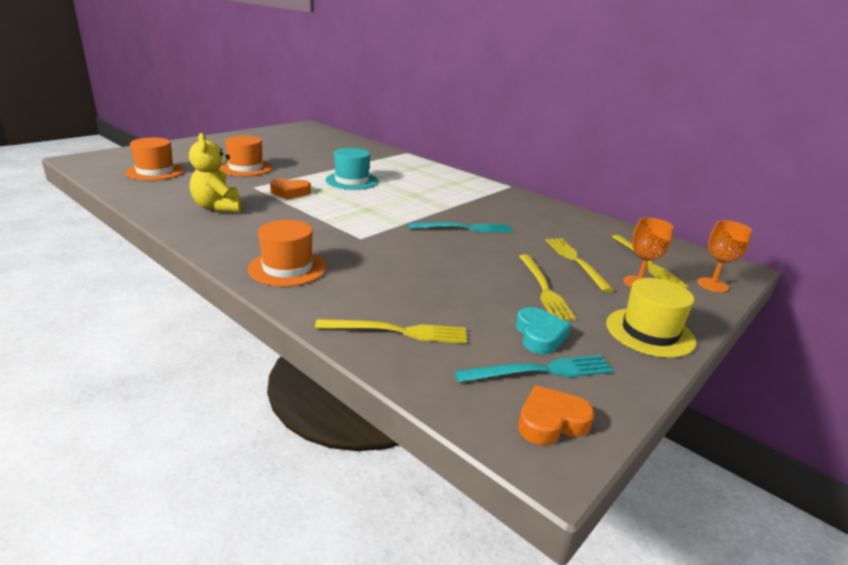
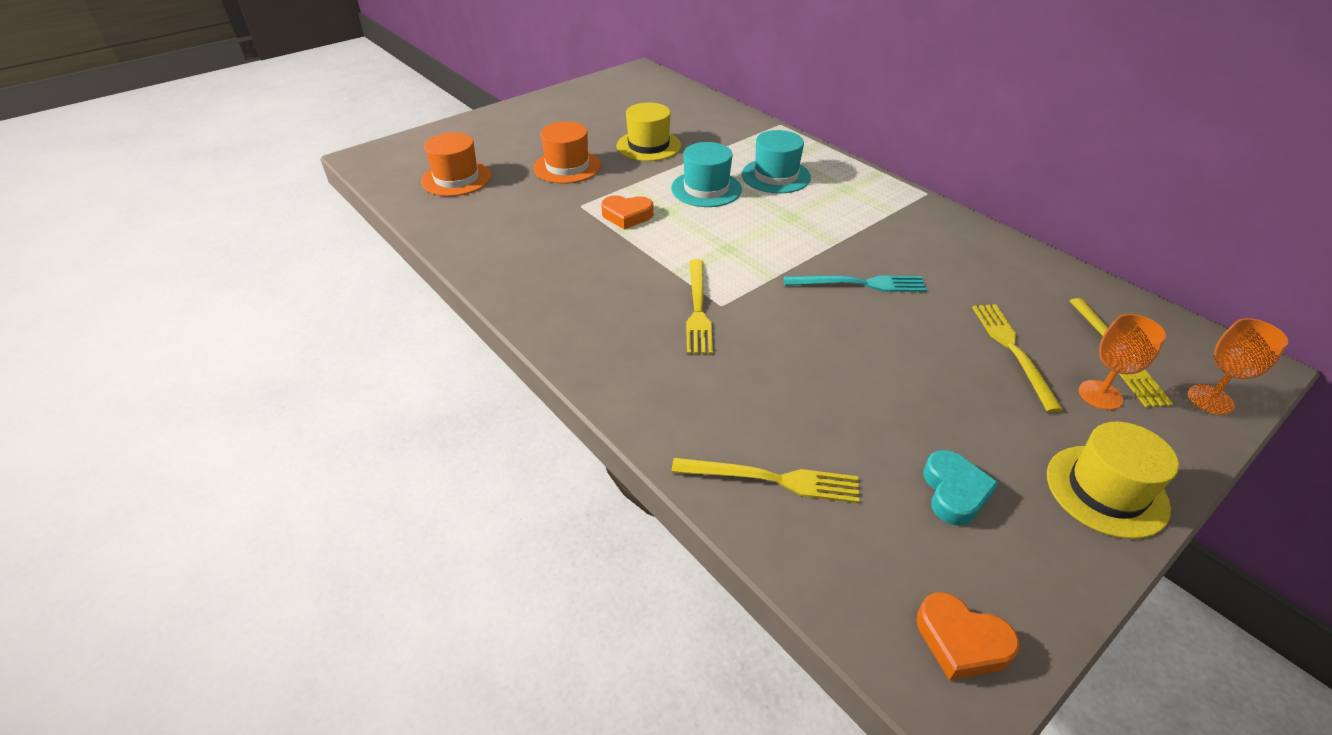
camera: 10 degrees right, 15 degrees up
yellow teddy bear [189,133,241,212] -> none
orange hat [248,220,326,287] -> none
turquoise fork [454,355,614,383] -> none
orange heart [518,385,594,445] -> orange heart turned 135 degrees counterclockwise [916,592,1019,680]
yellow fork [519,255,576,320] -> yellow fork moved to [686,259,713,354]
none -> yellow hat [617,102,681,161]
none -> turquoise hat [742,130,811,194]

